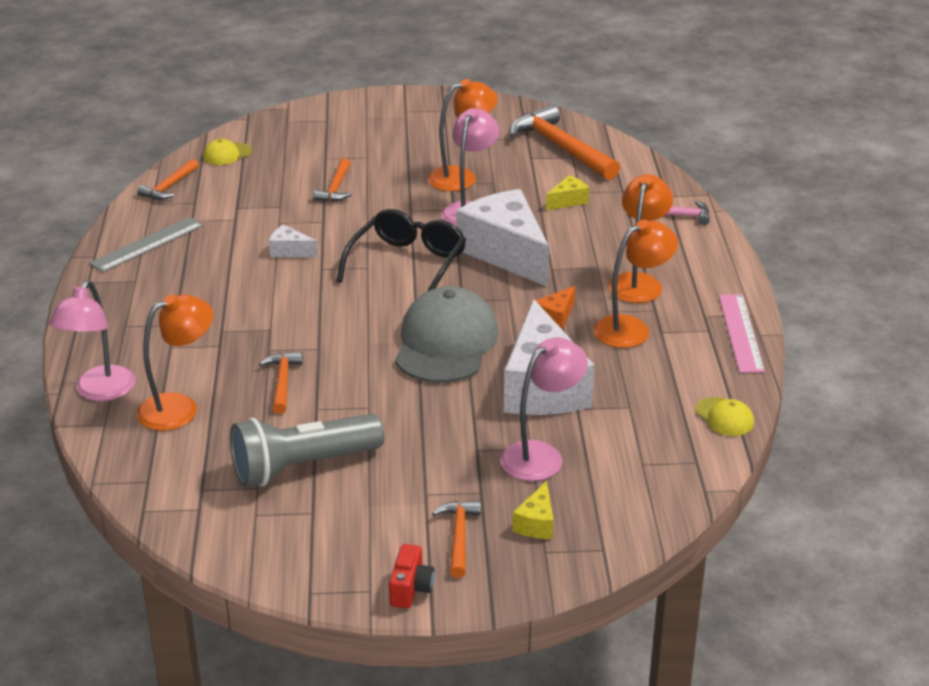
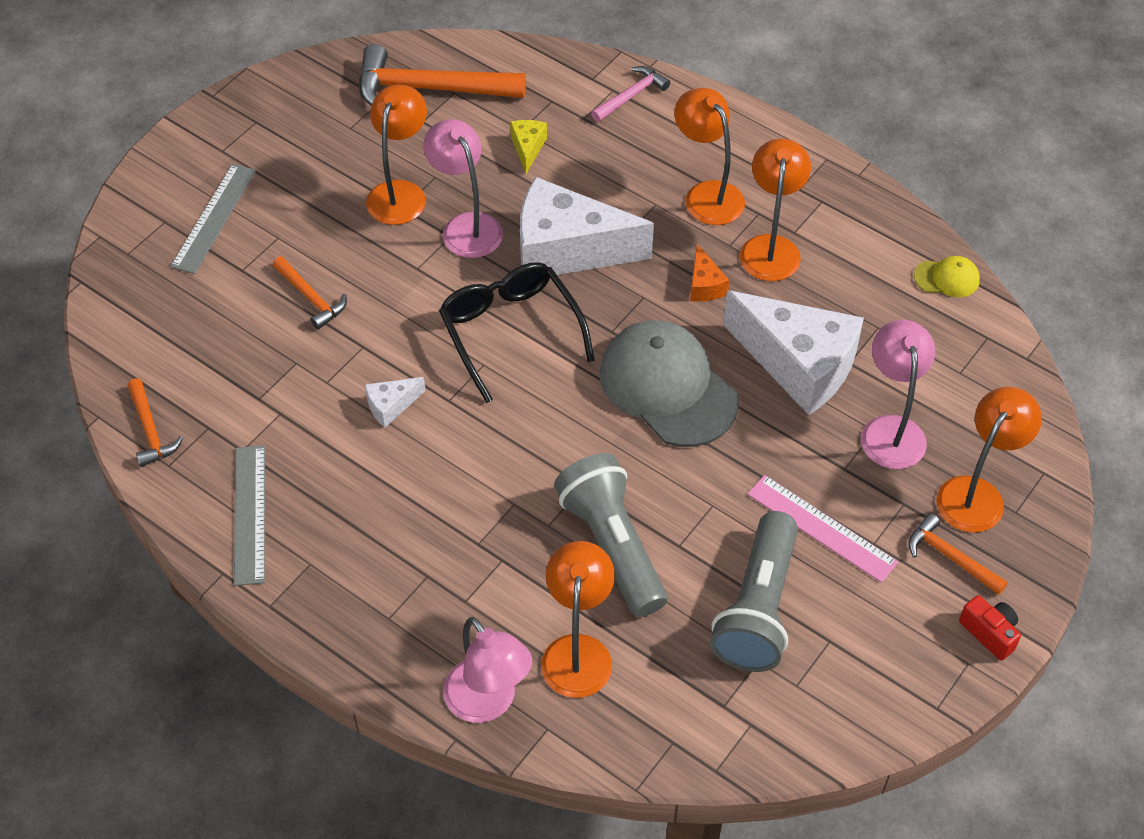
camera: 50 degrees left, 20 degrees up
yellow cap [203,139,252,165] -> none
orange hammer [259,352,303,414] -> grey flashlight [554,453,667,617]
yellow cheese [512,481,554,539] -> orange lamp [936,387,1042,533]
pink ruler [719,295,765,373] -> pink ruler moved to [747,475,898,583]
none -> grey ruler [170,164,256,274]

